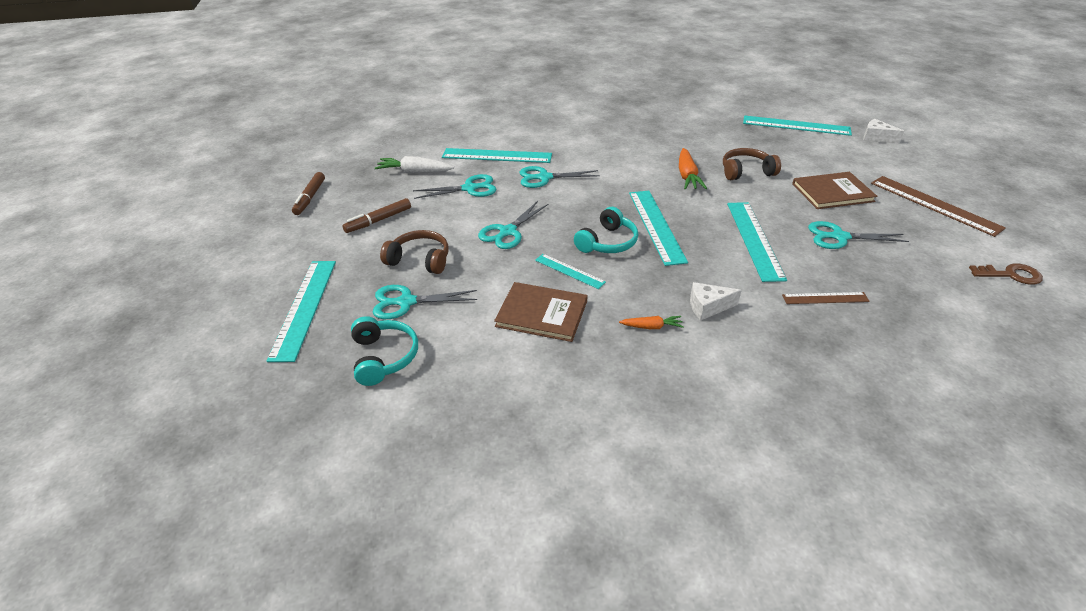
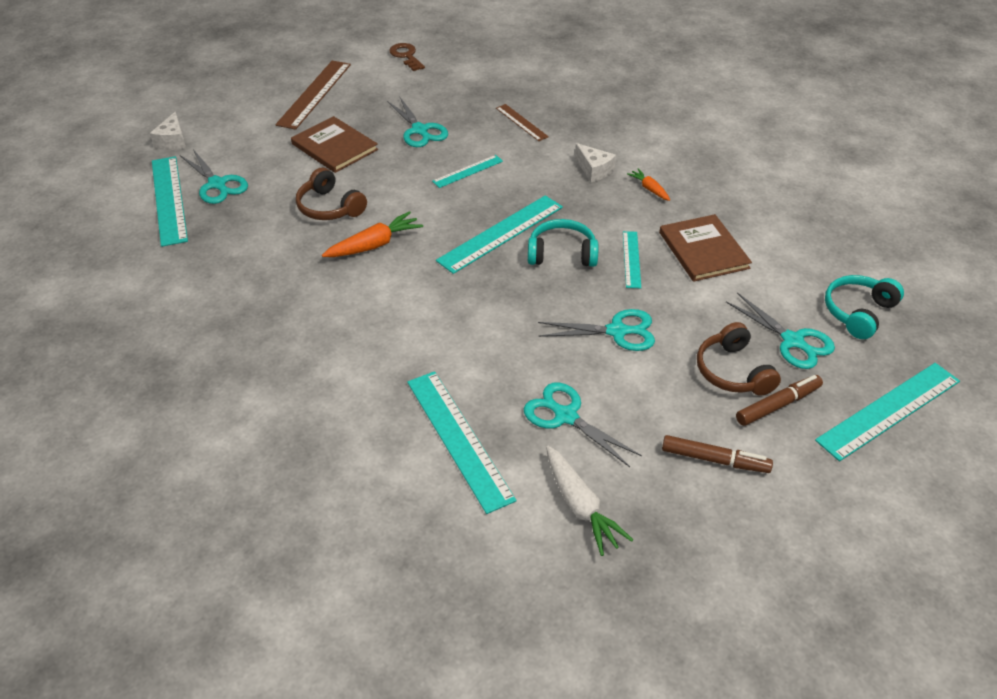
camera: 125 degrees left, 5 degrees up
brown marker [292,172,325,215] -> brown marker moved to [736,375,823,426]
turquoise scissors [520,166,600,188] -> turquoise scissors moved to [180,149,248,204]
turquoise ruler [727,202,787,282] -> turquoise ruler [432,155,503,188], size x0.55

